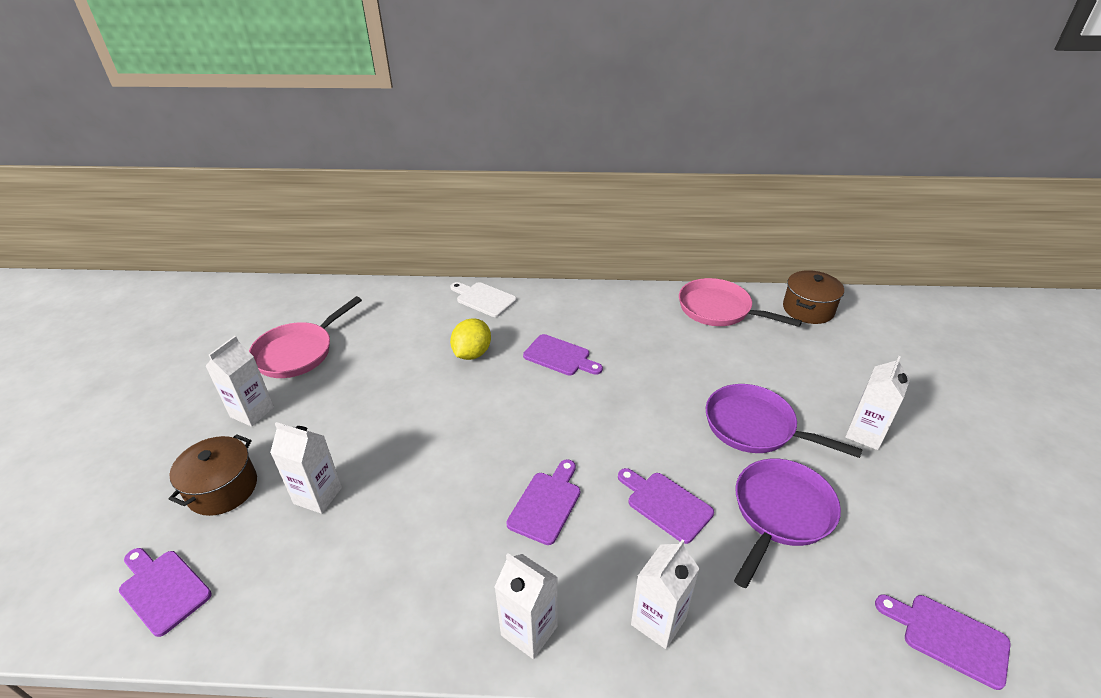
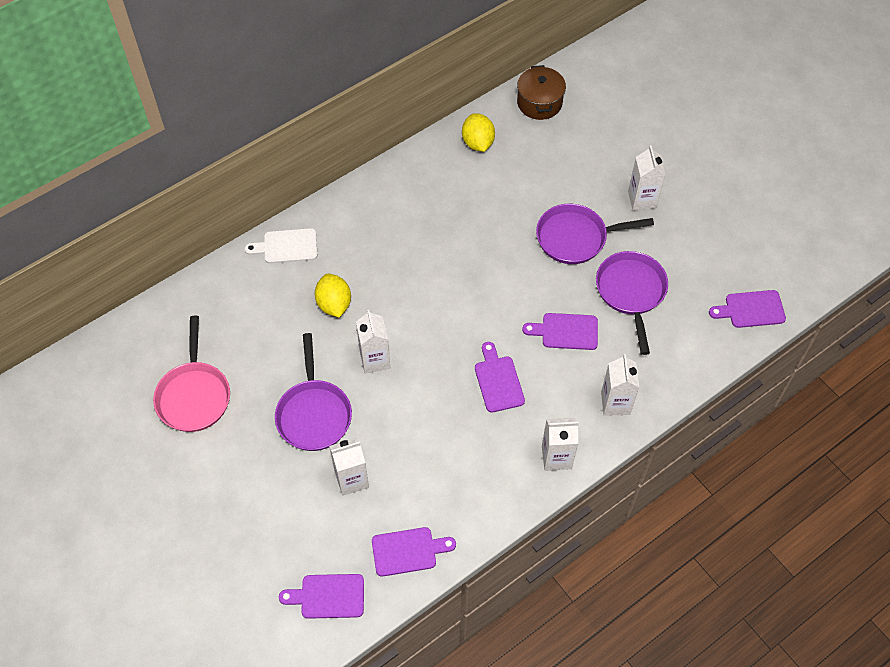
camera: 40 degrees left, 20 degrees up
brown pot [169,434,257,516] -> none
white carton [205,336,274,427] -> white carton moved to [356,310,390,374]
purple cutting board [523,334,603,375] -> purple cutting board moved to [372,527,456,577]
pink pan [679,278,802,327] -> yellow lemon [462,113,495,152]
none -> purple pan [275,333,352,451]

